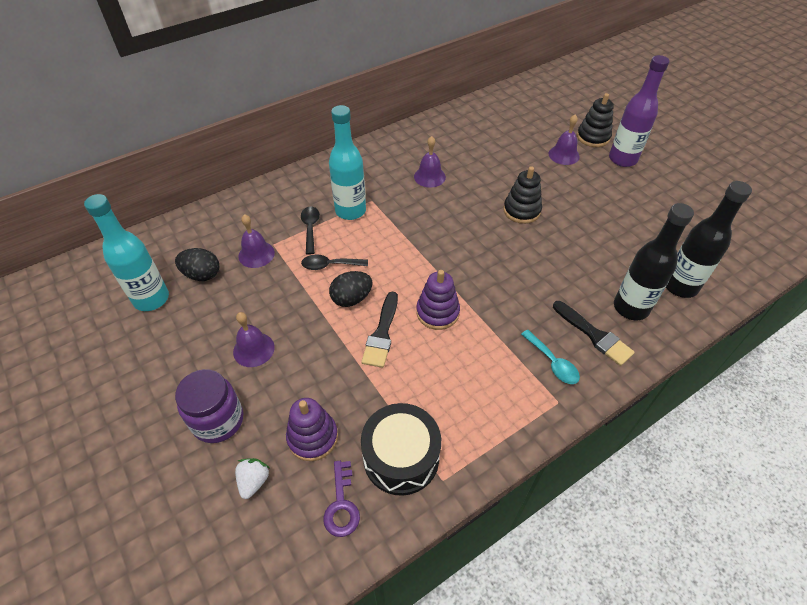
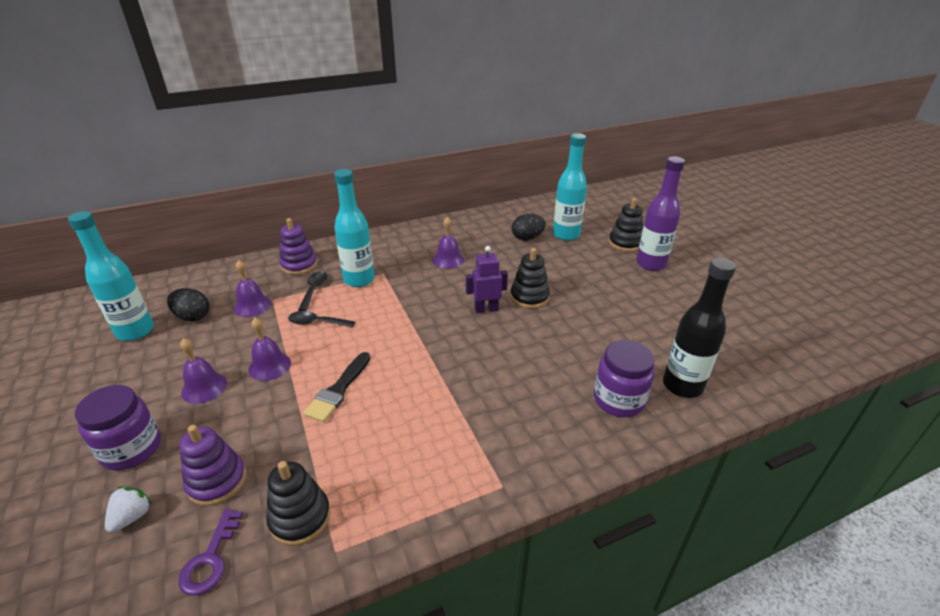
camera: 10 degrees right, 15 degrees down
black egg [329,271,373,307] -> black egg moved to [512,214,546,240]
black drum [361,403,441,496] -> black stacking toy [266,461,331,546]
purple stacking toy [416,270,460,330] -> purple stacking toy moved to [279,218,317,275]
turquoise spoon [521,330,580,384] -> none
purple bell [549,114,580,165] -> purple bell moved to [248,318,291,381]
black brush [553,301,635,366] -> none
black bottle [614,203,694,320] -> purple jar [594,340,655,417]
none -> purple robot [466,246,508,313]
none -> turquoise bottle [553,133,587,241]

